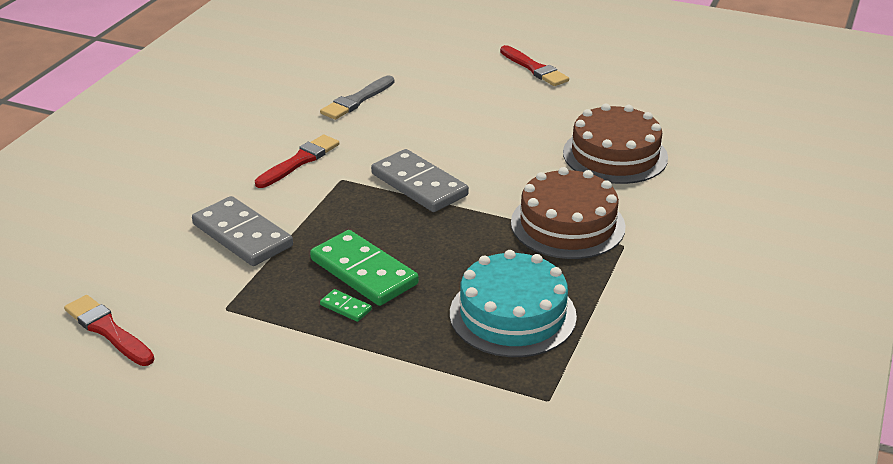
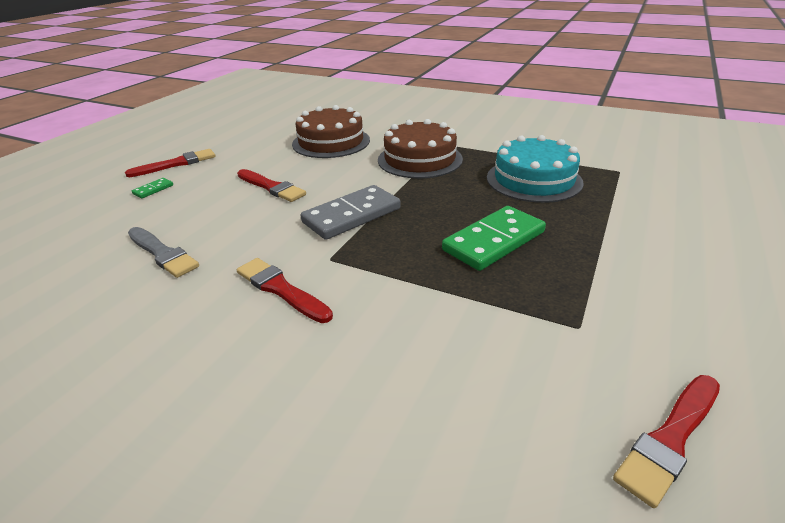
camera: 85 degrees left, 0 degrees up
grey domino [192,196,293,266] -> none
green domino [320,289,372,322] -> green domino moved to [132,178,173,199]
none -> red brush [237,169,306,202]

